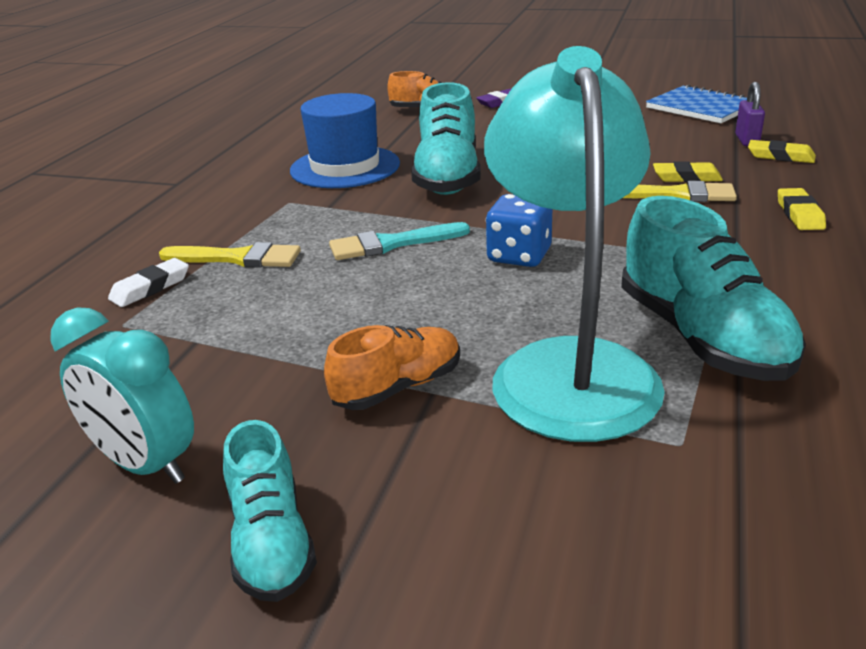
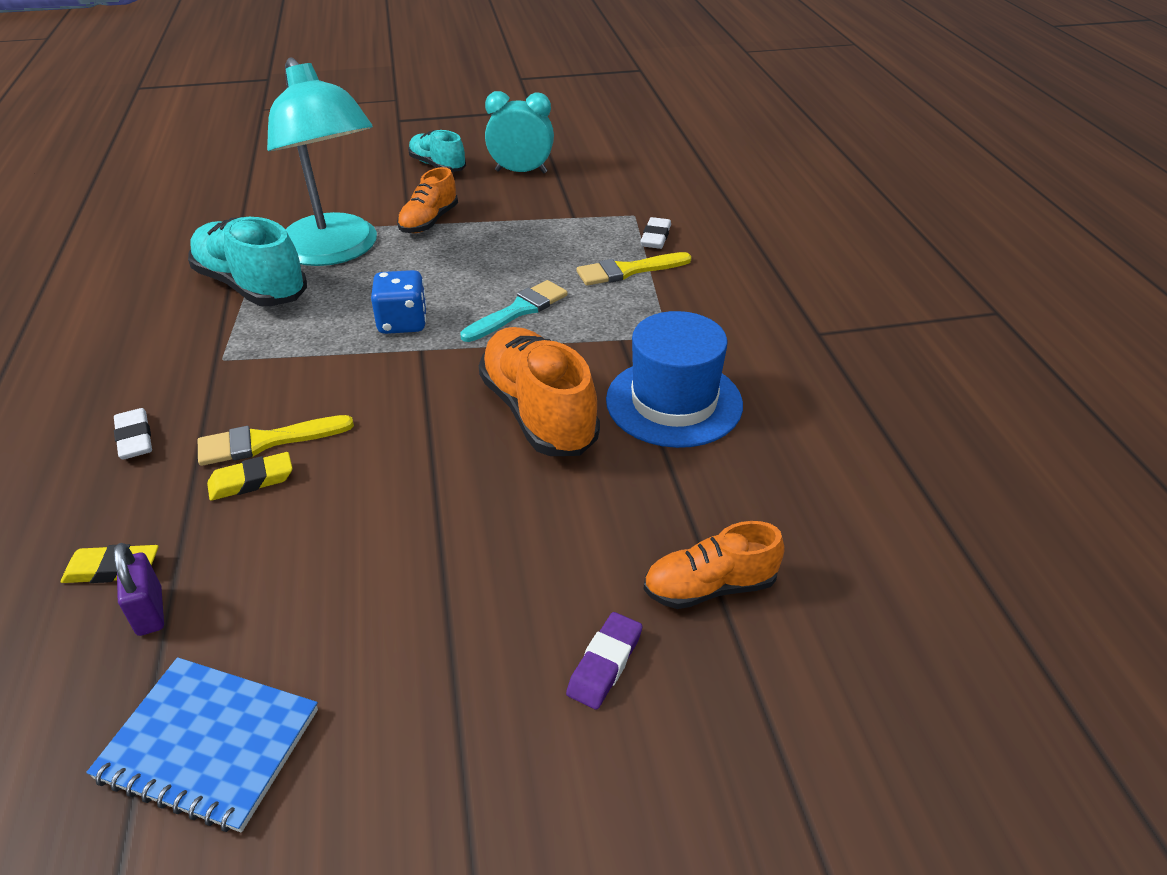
camera: 150 degrees right, 10 degrees up
turquoise shoe [411,82,481,195] -> orange shoe [479,327,600,456]
yellow eraser [778,188,826,230] -> white eraser [114,408,152,459]

